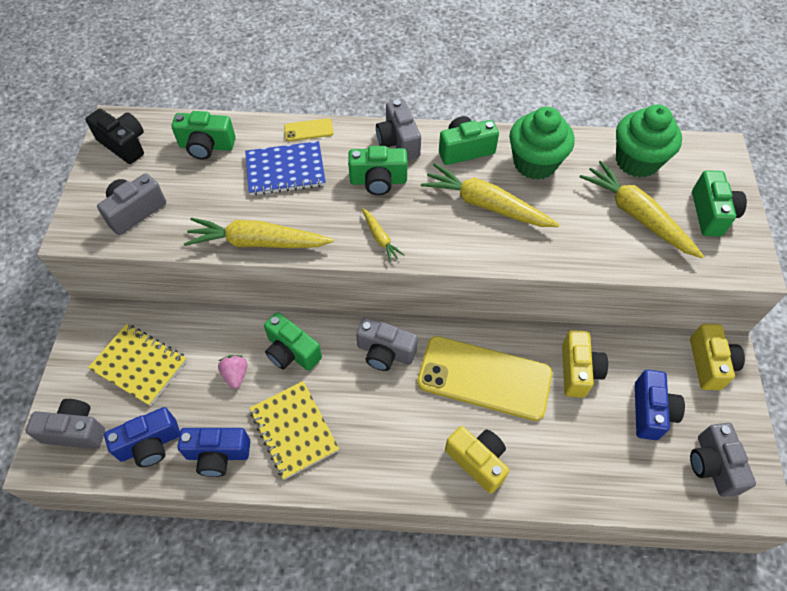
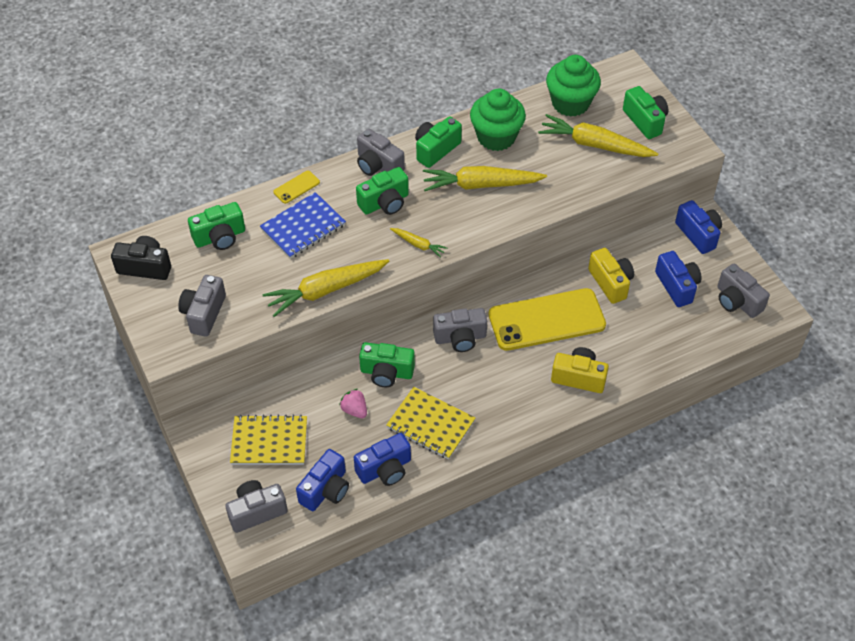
camera: 30 degrees left, 5 degrees down
yellow camera [690,324,745,390] -> blue camera [675,200,722,254]

